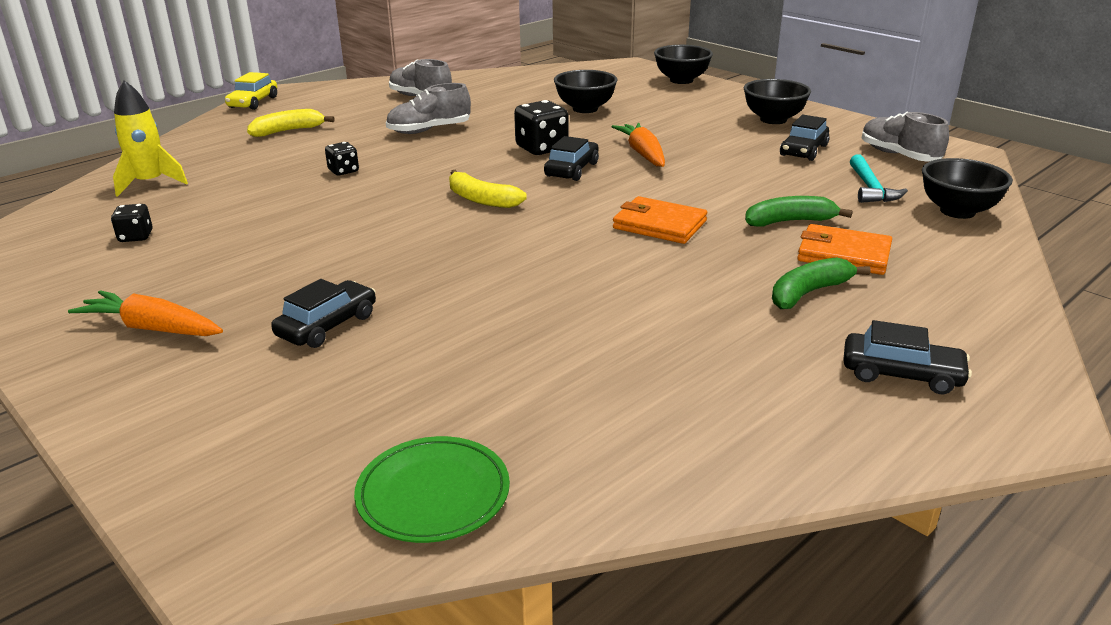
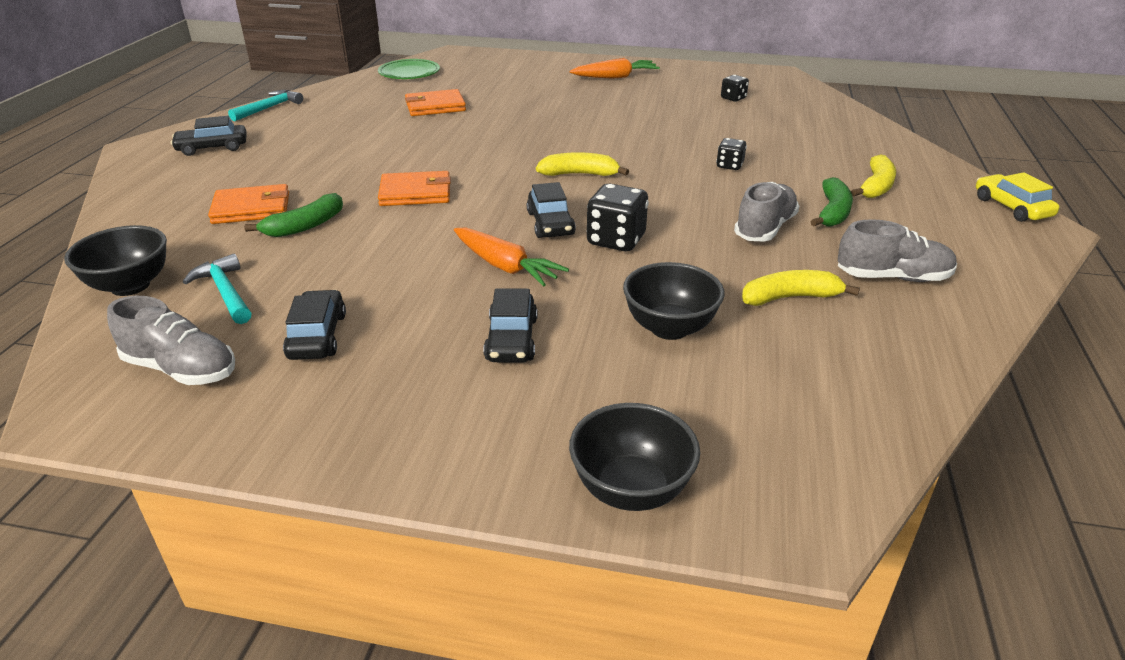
camera: 145 degrees right, 5 degrees up
yellow rocket [113,80,188,197] -> none
black car [271,279,376,348] -> black car moved to [484,288,537,363]
black bowl [744,79,811,124] -> none
green banana [772,257,871,309] -> green banana moved to [810,177,853,227]
none -> turquoise hammer [228,90,303,121]
none -> orange wallet [405,89,466,116]
none -> yellow banana [742,270,860,306]

